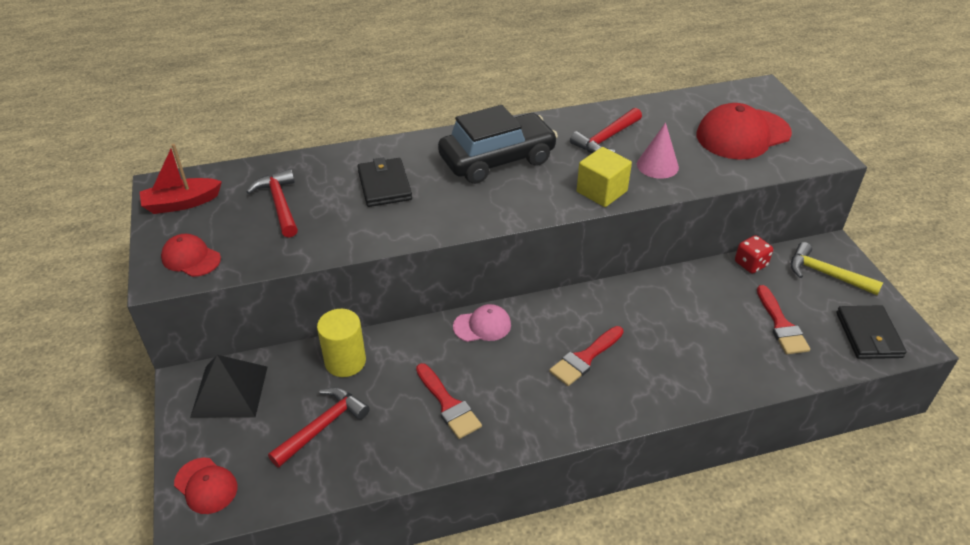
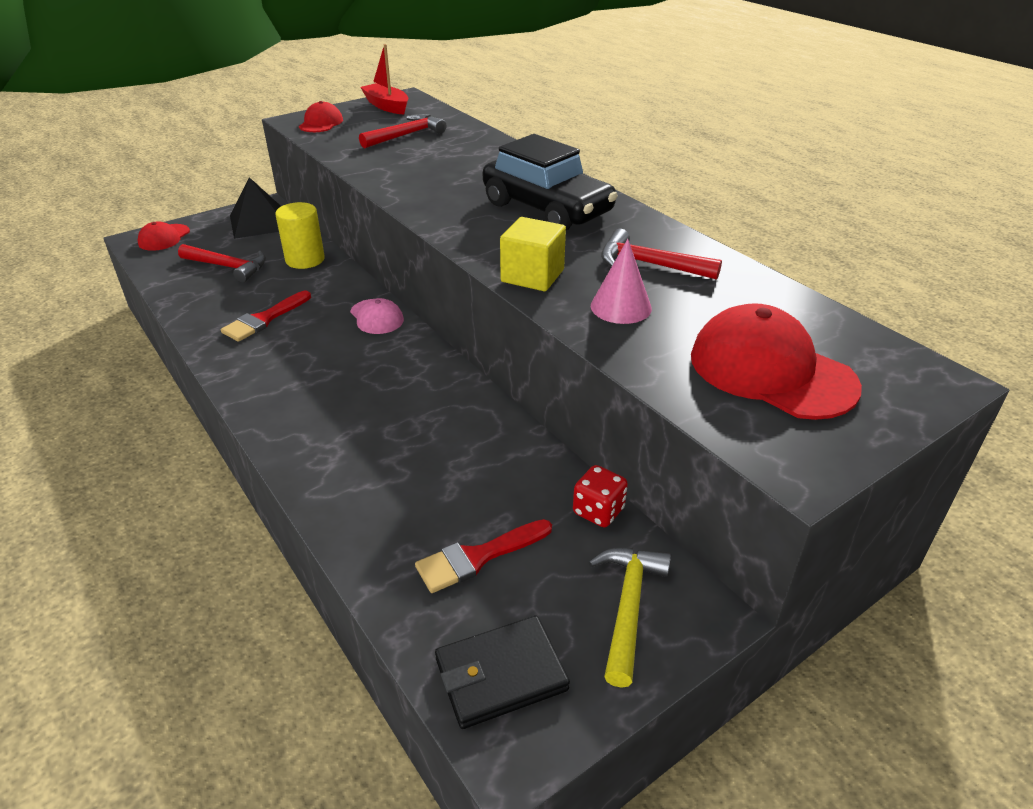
camera: 70 degrees right, 5 degrees down
black wallet [357,157,412,207] -> none
red brush [549,326,624,386] -> none

